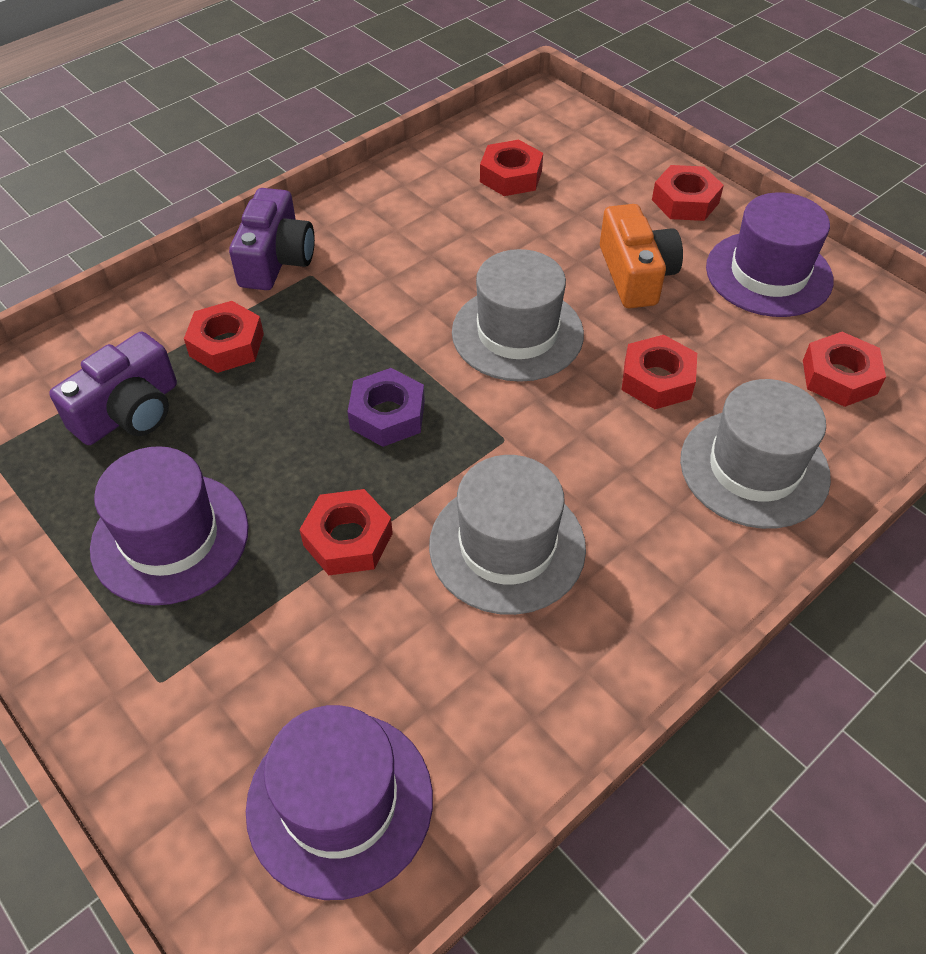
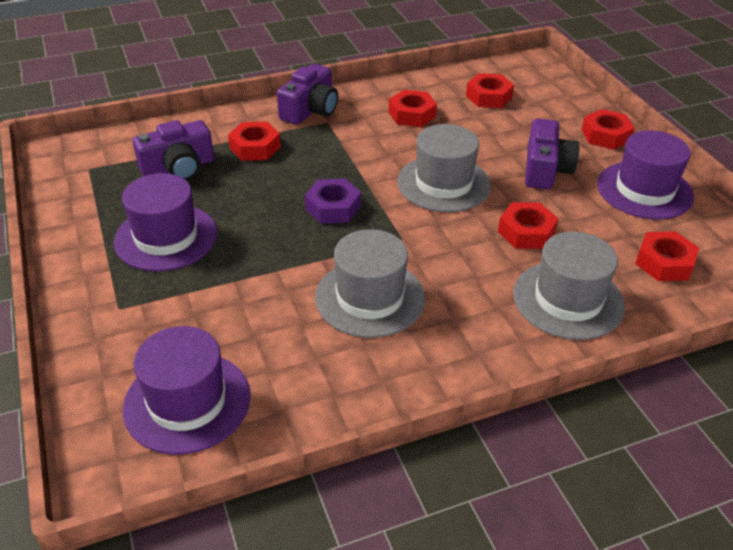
camera: 20 degrees right, 10 degrees down
red nut [299,489,393,575] -> red nut moved to [389,90,437,127]
orange camera [600,204,683,308] -> purple camera [525,118,579,189]

